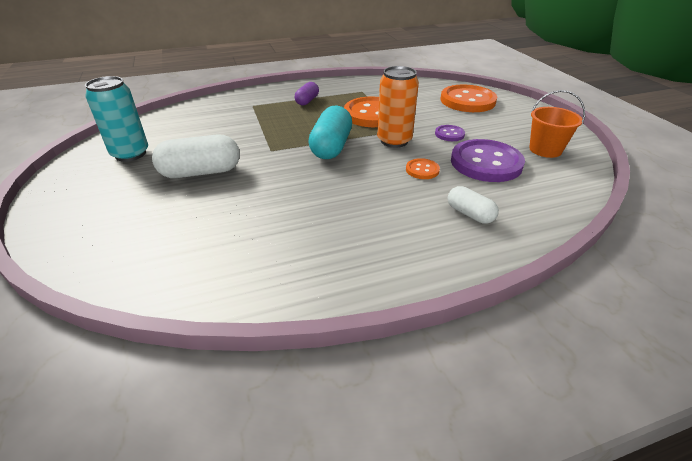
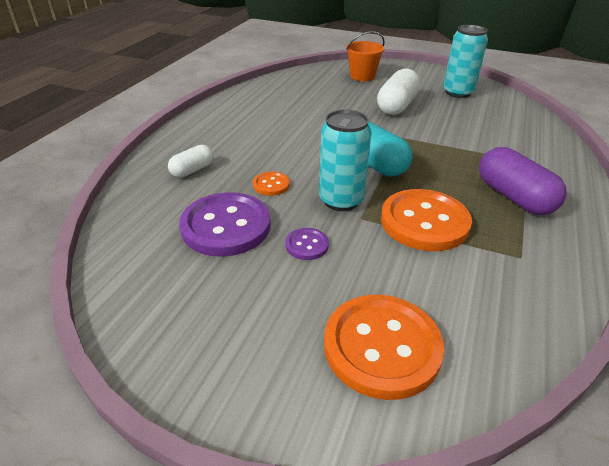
camera: 130 degrees right, 0 degrees up
purple capsule [295,82,319,105] -> purple capsule [479,147,567,215], size x1.74
orange can [377,66,419,148] -> turquoise can [319,110,372,211]
white capsule [448,186,499,224] -> white capsule turned 45 degrees counterclockwise [168,145,213,178]
orange bucket [529,90,585,158] -> orange bucket moved to [346,31,385,81]

